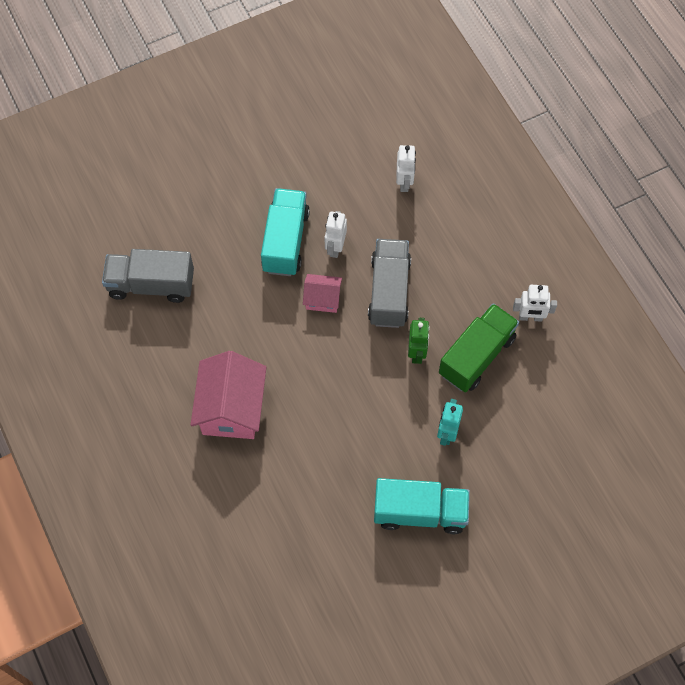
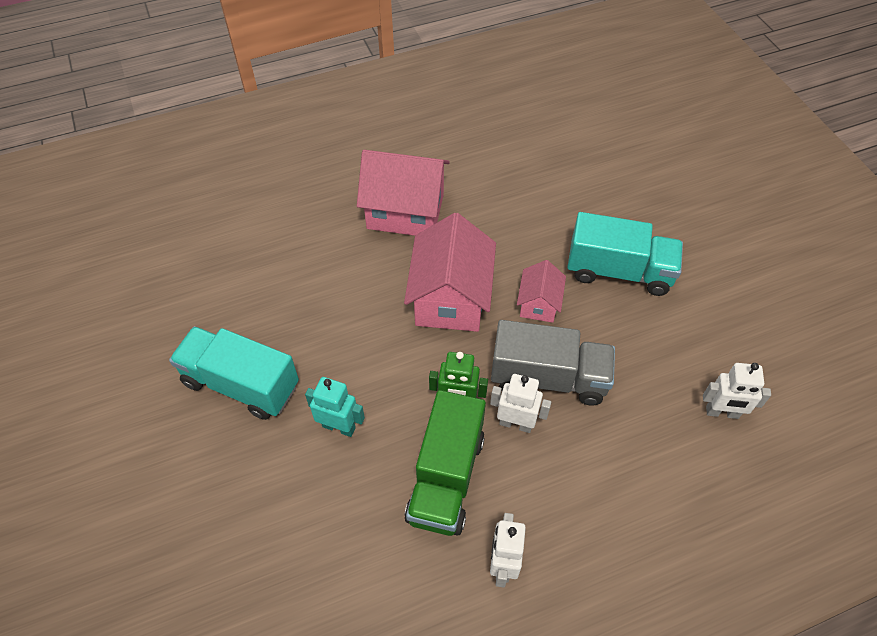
camera: 95 degrees right, 10 degrees down
grey truck [102,249,194,303] -> none
white robot [325,211,347,258] -> white robot moved to [490,374,551,433]
turquoise truck [374,478,470,534] -> turquoise truck turned 105 degrees clockwise [169,326,299,420]
green truck [439,303,519,392] -> green truck turned 60 degrees clockwise [405,390,486,536]
none -> pink house [404,213,496,332]

